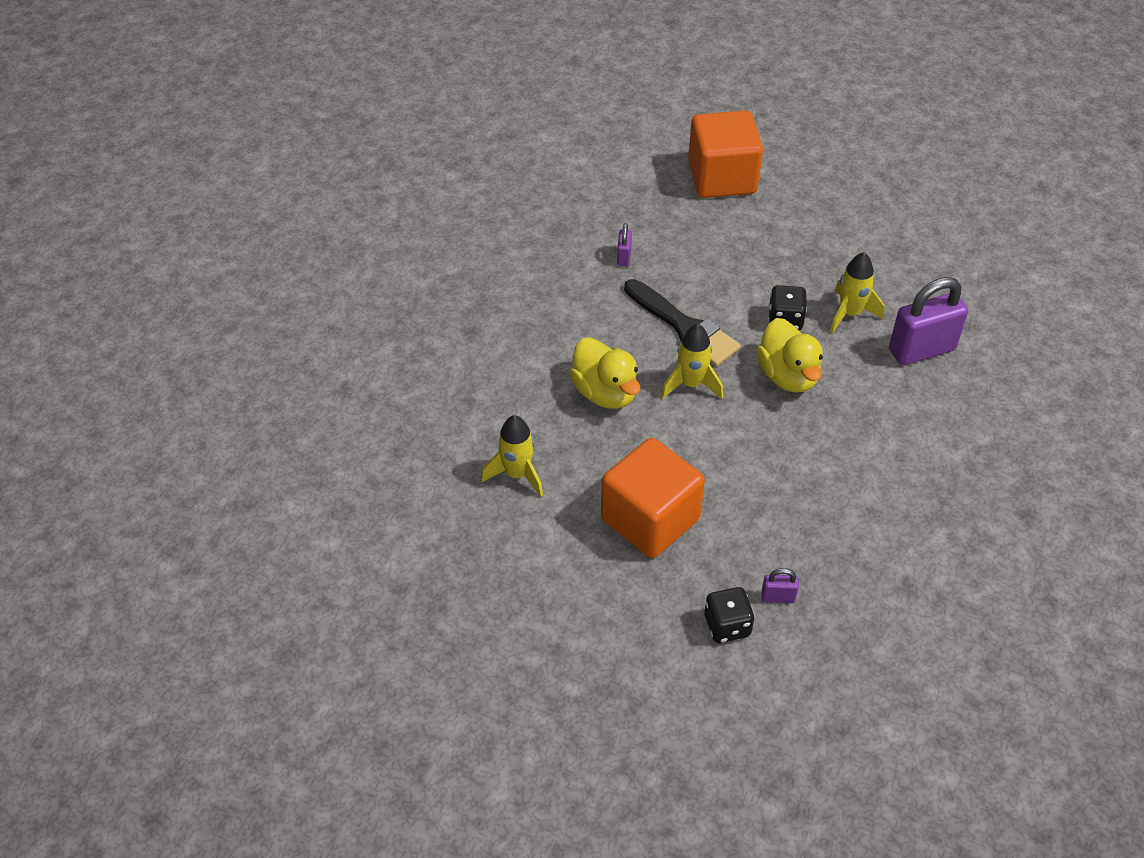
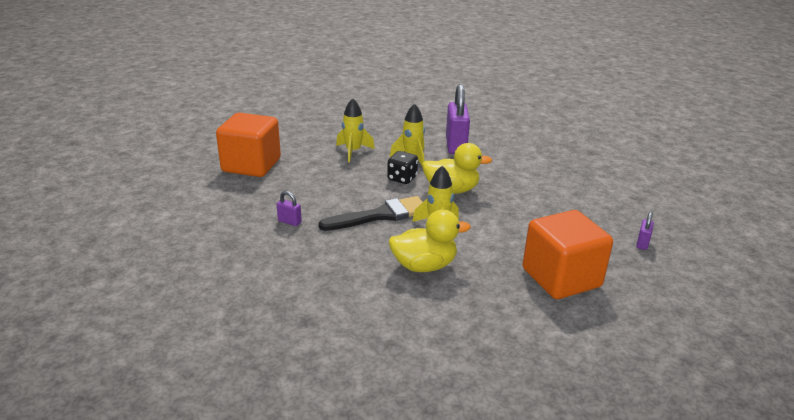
camera: 70 degrees left, 20 degrees down
yellow rocket [481,415,543,497] -> yellow rocket moved to [336,98,375,162]
black dice [704,587,755,643] -> none

